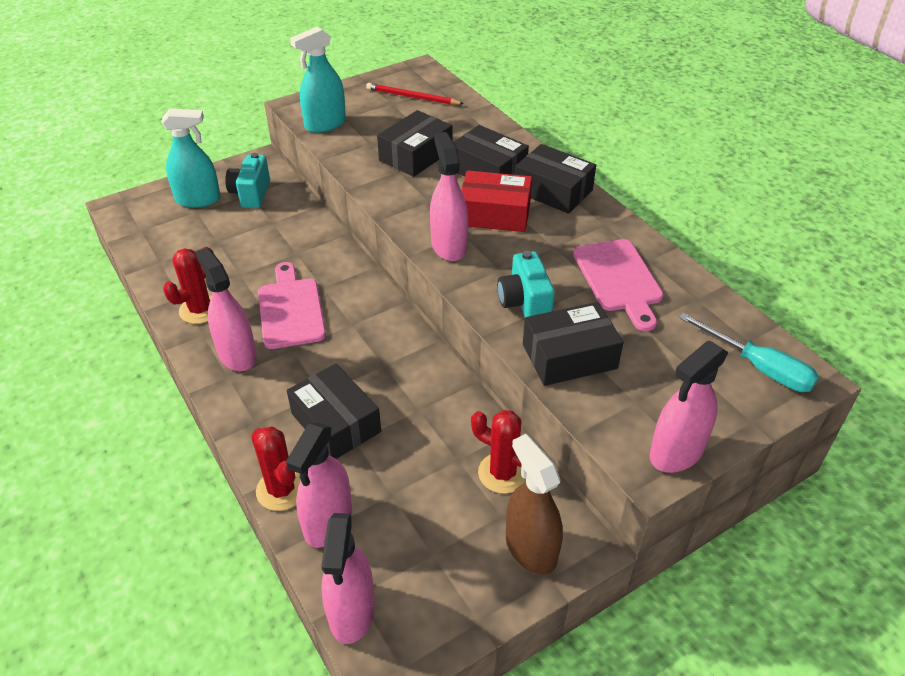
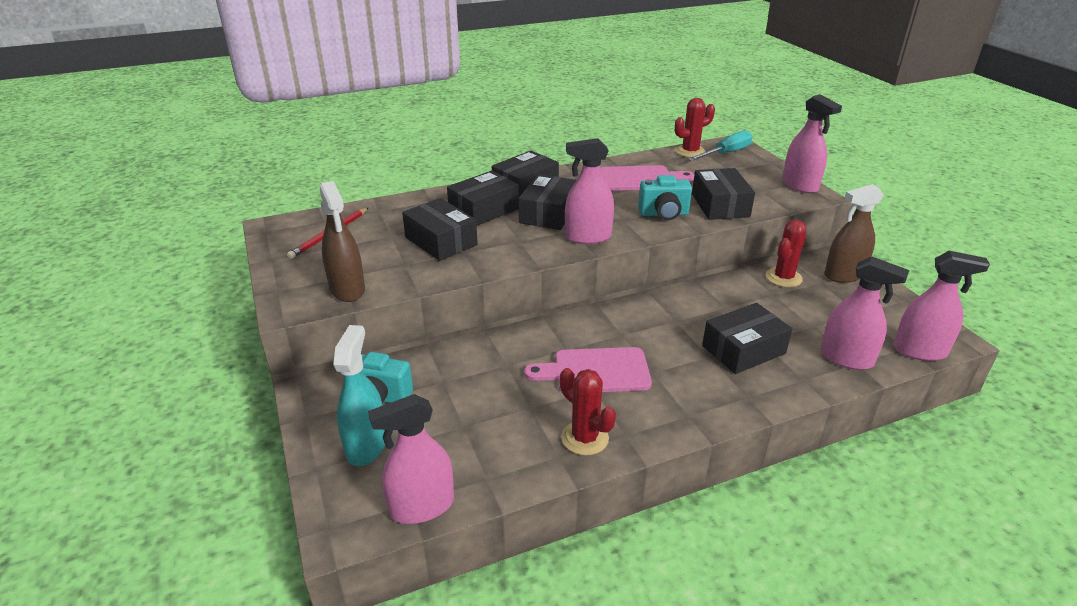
camera: 80 degrees left, 10 degrees down
pink spray bottle [195,247,257,371] -> pink spray bottle moved to [368,394,454,524]
red cactus [251,426,301,511] -> red cactus moved to [675,98,715,157]
turquoise spray bottle [290,27,346,133] -> brown spray bottle [320,181,365,302]
red box [461,171,532,232] -> black box [518,174,577,230]

